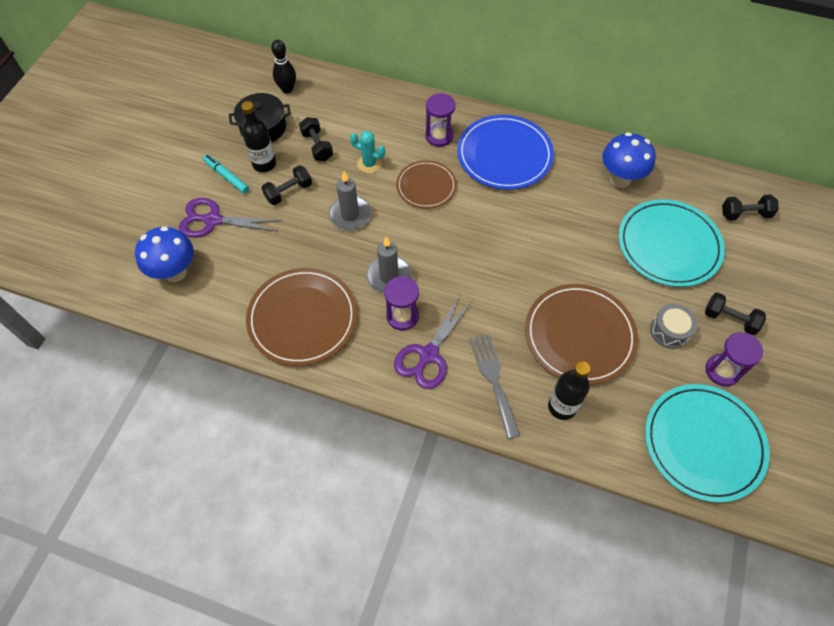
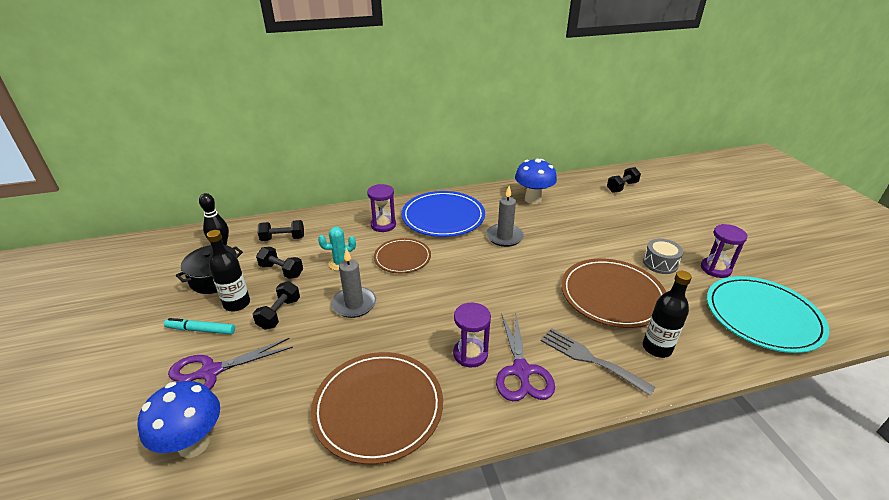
camera: 35 degrees left, 25 degrees down
grey candle [366,236,412,294] -> grey candle moved to [486,186,524,247]
turquoise plate [618,199,725,287] -> none
black dumbbell [705,292,766,335] -> black dumbbell moved to [258,220,304,241]

